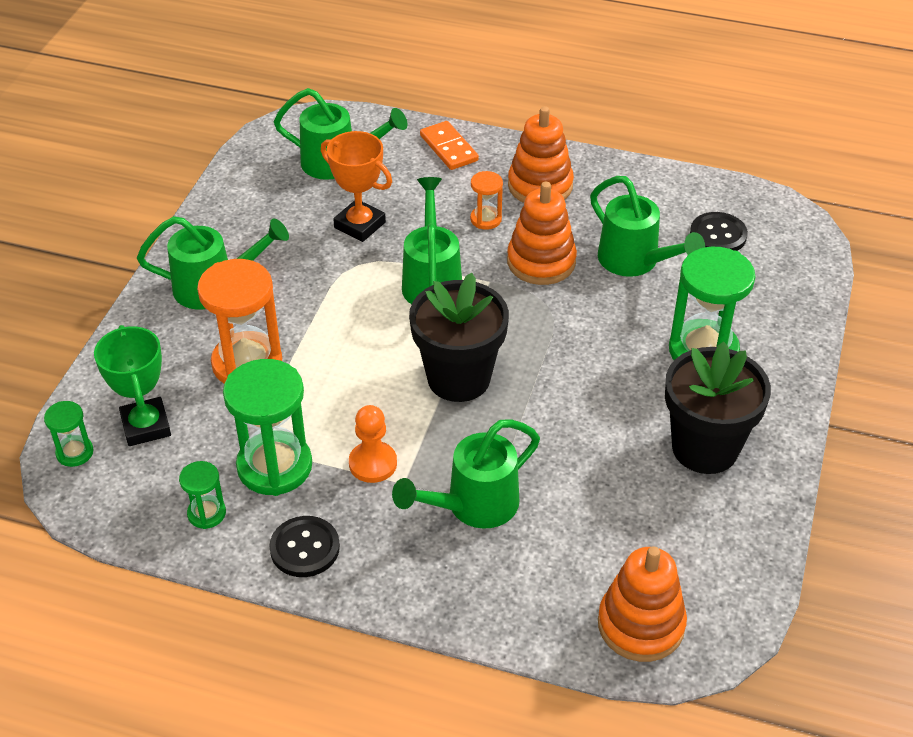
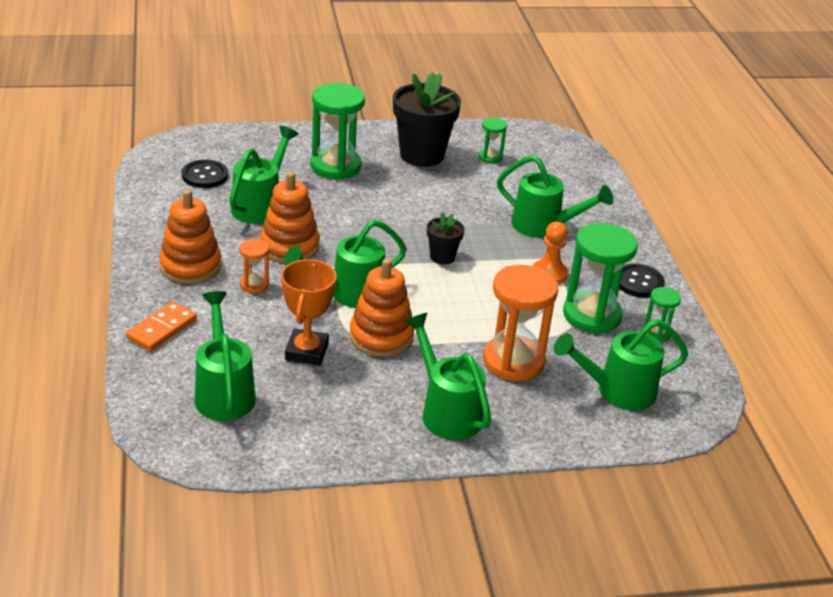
camera: 120 degrees left, 10 degrees down
green hourglass [44,401,94,467] -> green hourglass moved to [478,118,507,164]
green trophy [94,325,171,446] -> green watering can [554,319,688,410]
black flower pot [409,273,509,402] -> black flower pot [427,212,465,264], size x0.50
orange stacking toy [598,546,687,662] -> orange stacking toy moved to [349,259,415,357]

